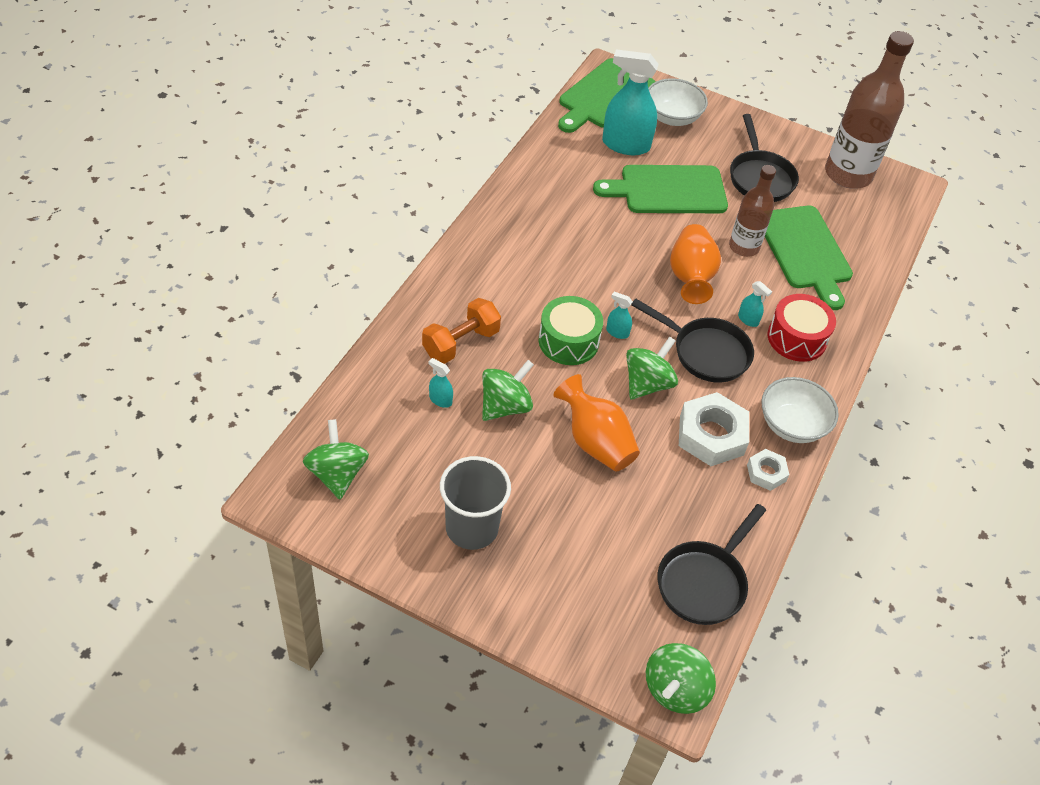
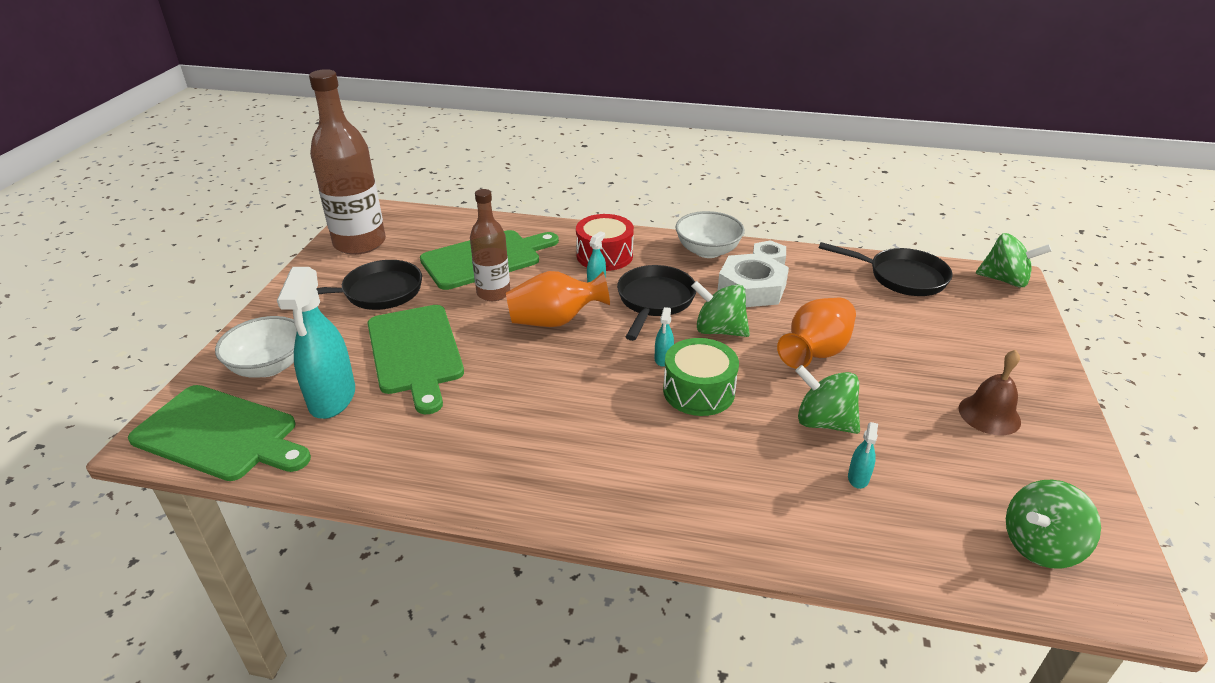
camera: 100 degrees left, 15 degrees down
orange dumbbell [422,298,501,364] -> none
grey cup [440,456,511,550] -> brown bell [958,350,1021,435]

